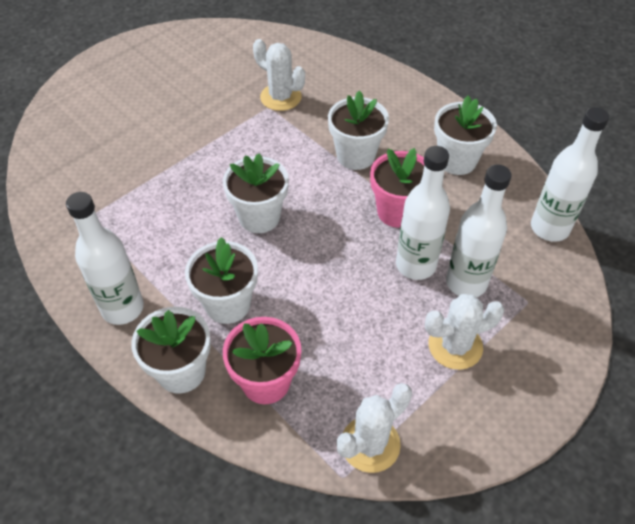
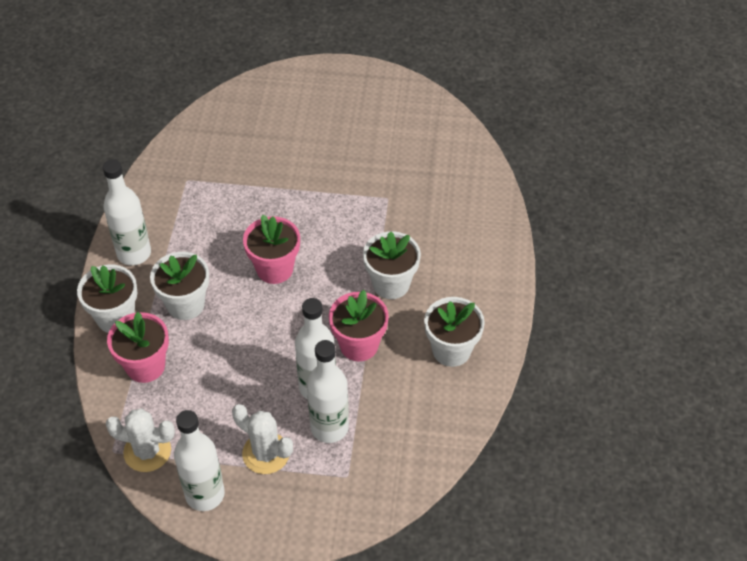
camera: 50 degrees right, 0 degrees up
white flower pot [223,153,289,233] -> pink flower pot [243,215,300,284]
white cactus [253,39,305,111] -> none
white bottle [531,107,609,242] -> white bottle moved to [174,410,225,511]

